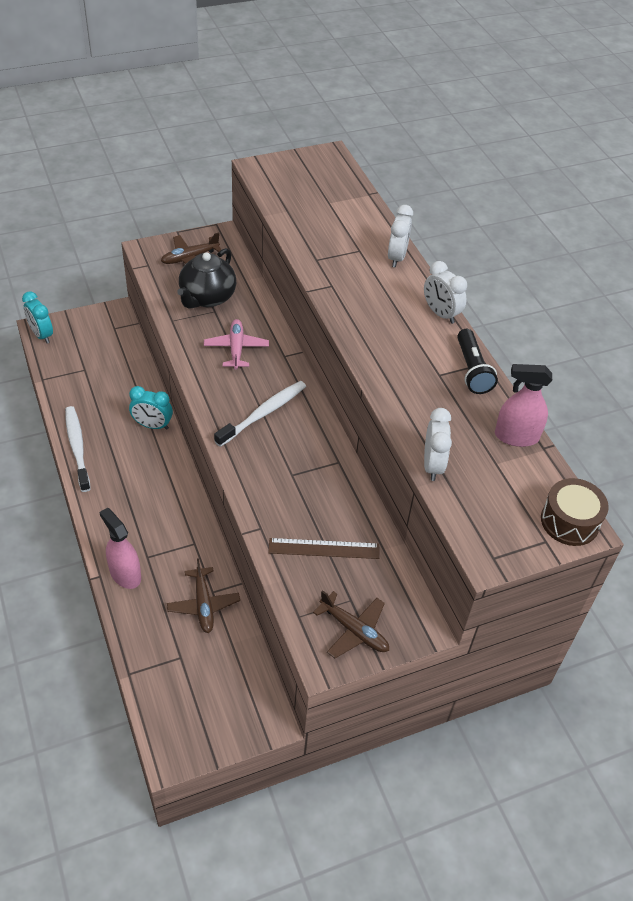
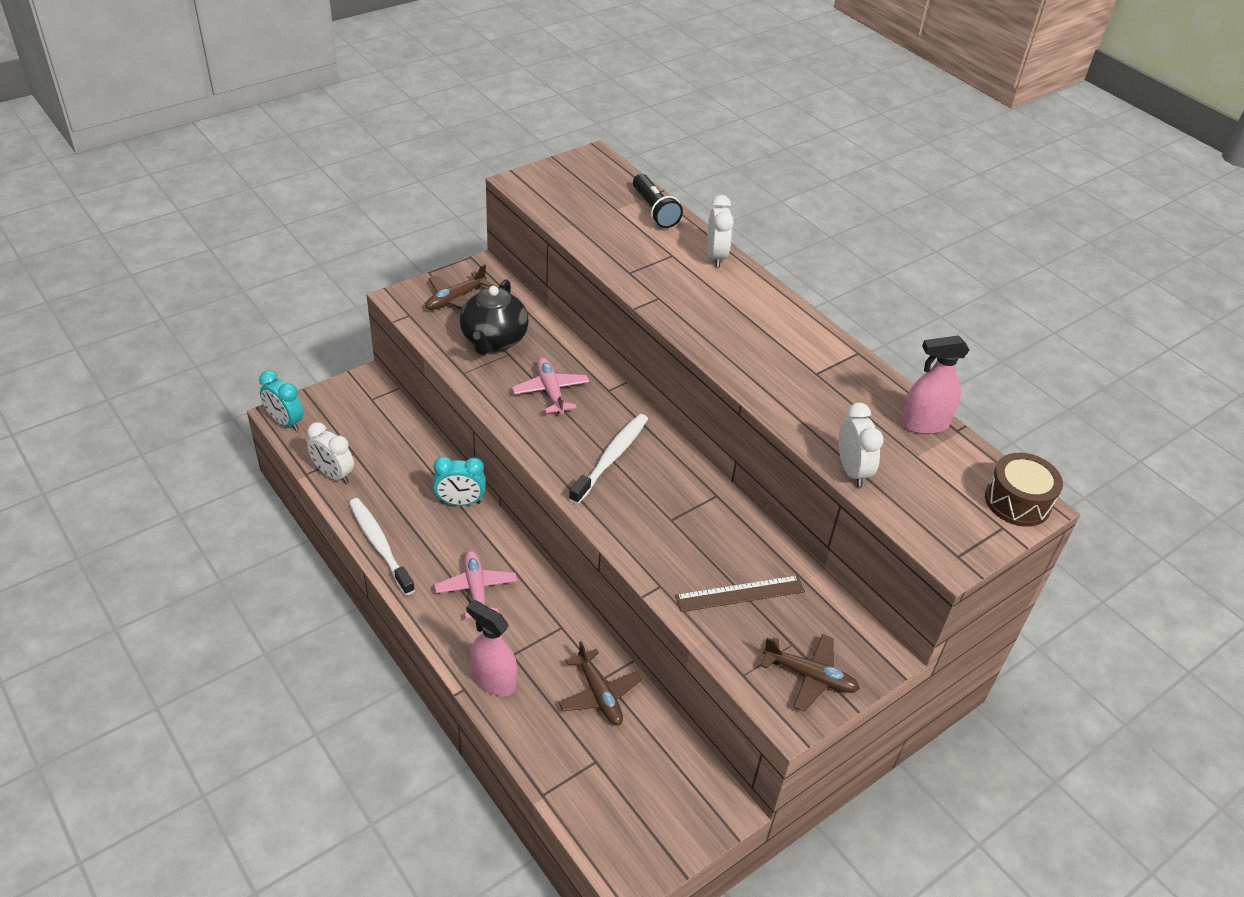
camera: 15 degrees left, 5 degrees down
white clock [424,261,467,324] -> white clock moved to [307,422,354,484]
black flashlight [457,329,498,394] -> black flashlight moved to [633,174,683,228]
none -> pink plane [434,551,517,619]

